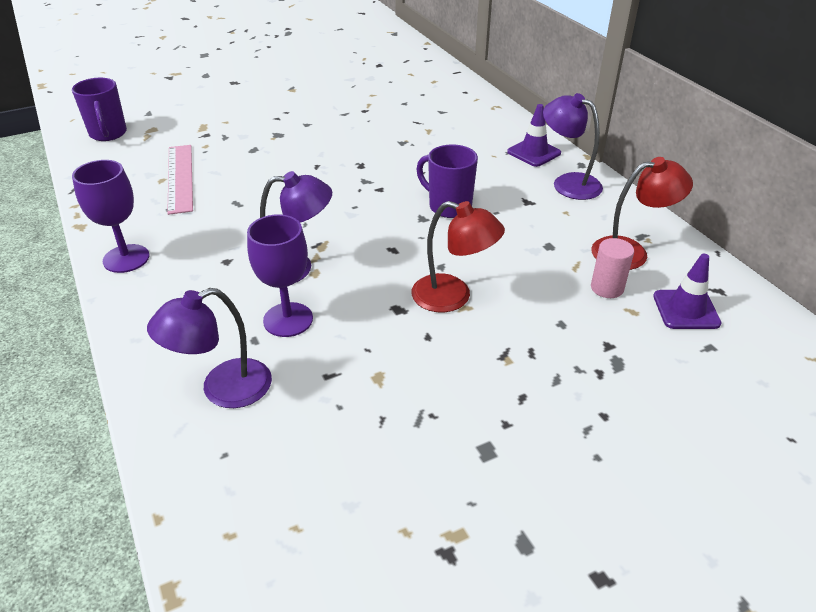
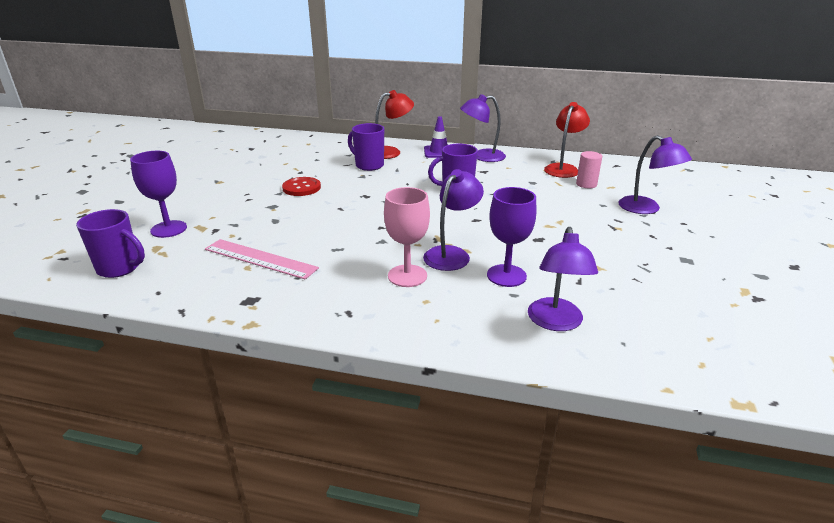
camera: 50 degrees left, 10 degrees down
purple goblet [72,160,149,273] -> purple goblet moved to [130,151,187,238]
red lamp [411,201,505,312] -> red lamp moved to [375,90,414,159]
purple traffic cone [653,254,721,329] -> none
none -> red button [282,177,321,196]
none -> purple mug [348,123,384,171]
none -> pink goblet [384,187,430,287]
none -> purple lamp [619,135,692,214]

